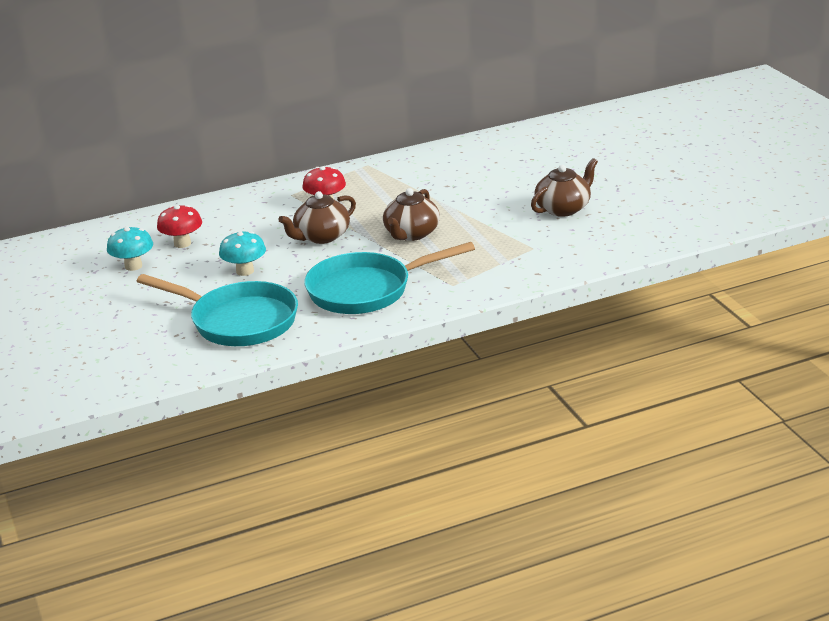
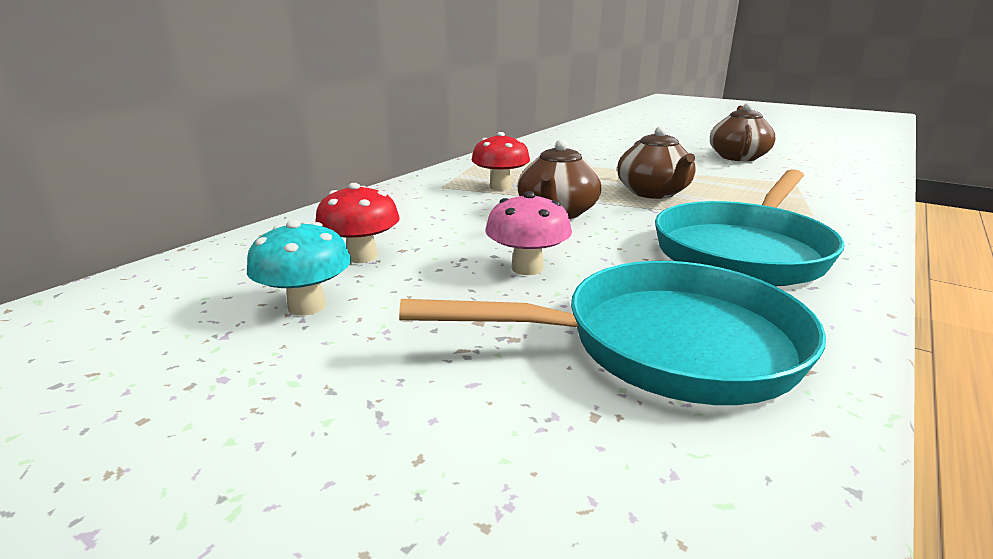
camera: 35 degrees left, 5 degrees down
turquoise mushroom [219,231,266,276] -> pink mushroom [486,191,572,275]

